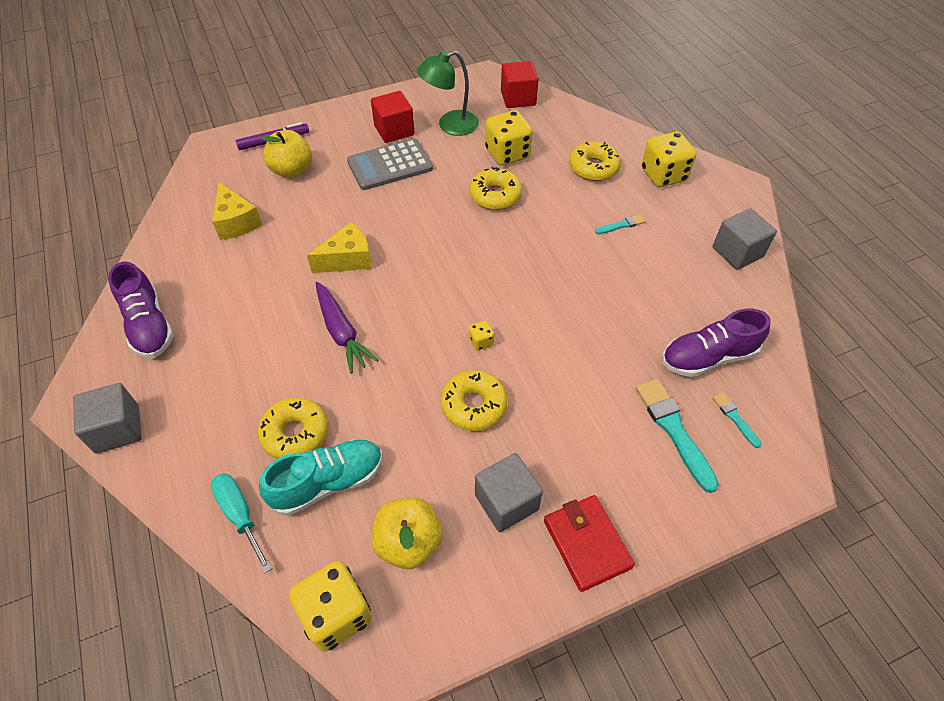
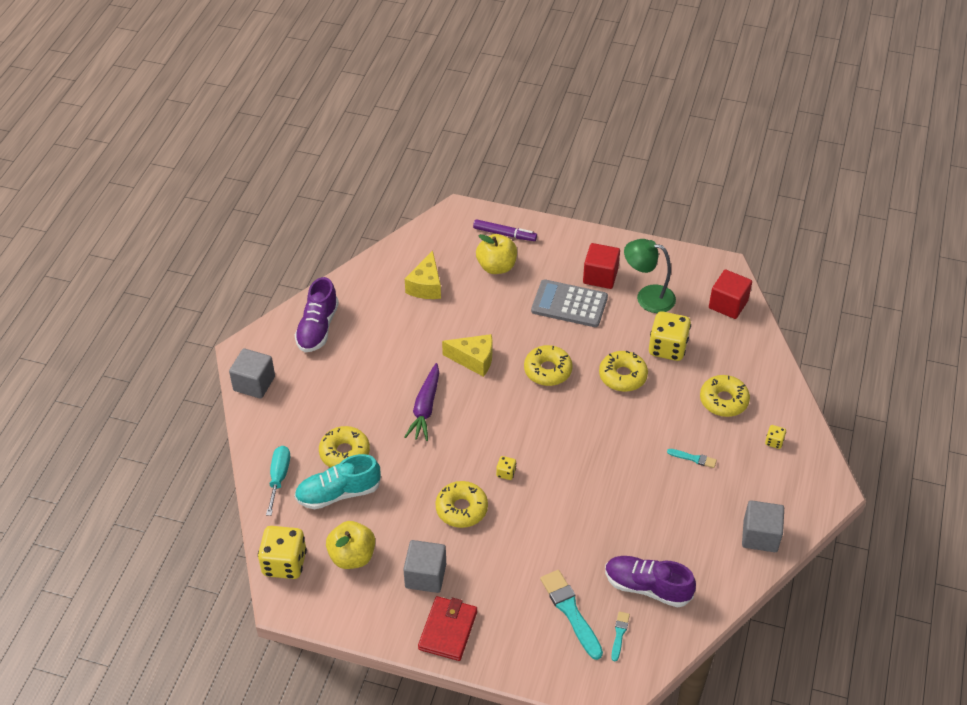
camera: 40 degrees right, 5 degrees down
turquoise shoe [259,440,383,516] -> turquoise shoe turned 150 degrees clockwise [294,454,381,509]
turquoise brush [636,379,719,493] -> turquoise brush turned 45 degrees counterclockwise [540,570,603,660]
yellow dice [642,132,696,187] -> yellow dice [765,425,786,449], size x0.45
none -> yellow donut [524,345,573,386]

